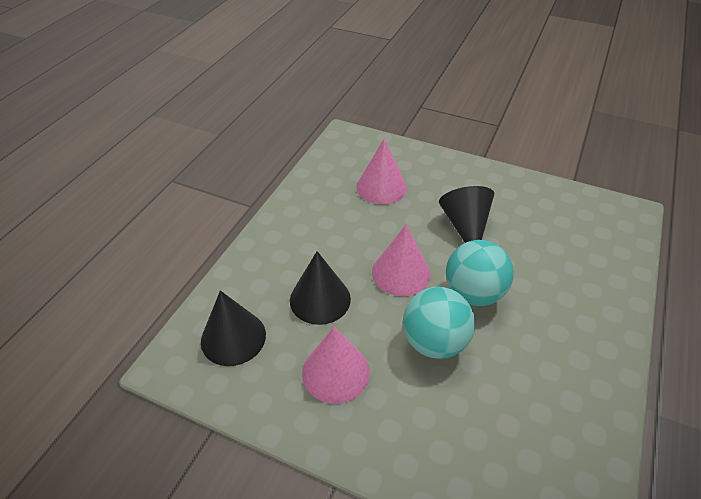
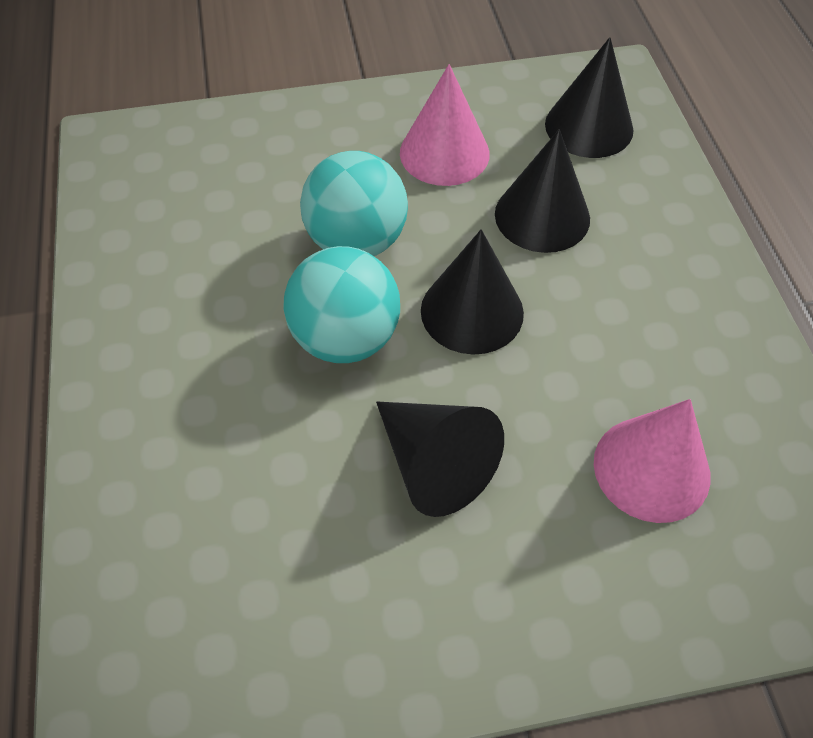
camera: 145 degrees right, 10 degrees up
pink cone [372,224,430,296] -> black cone [421,229,524,354]

